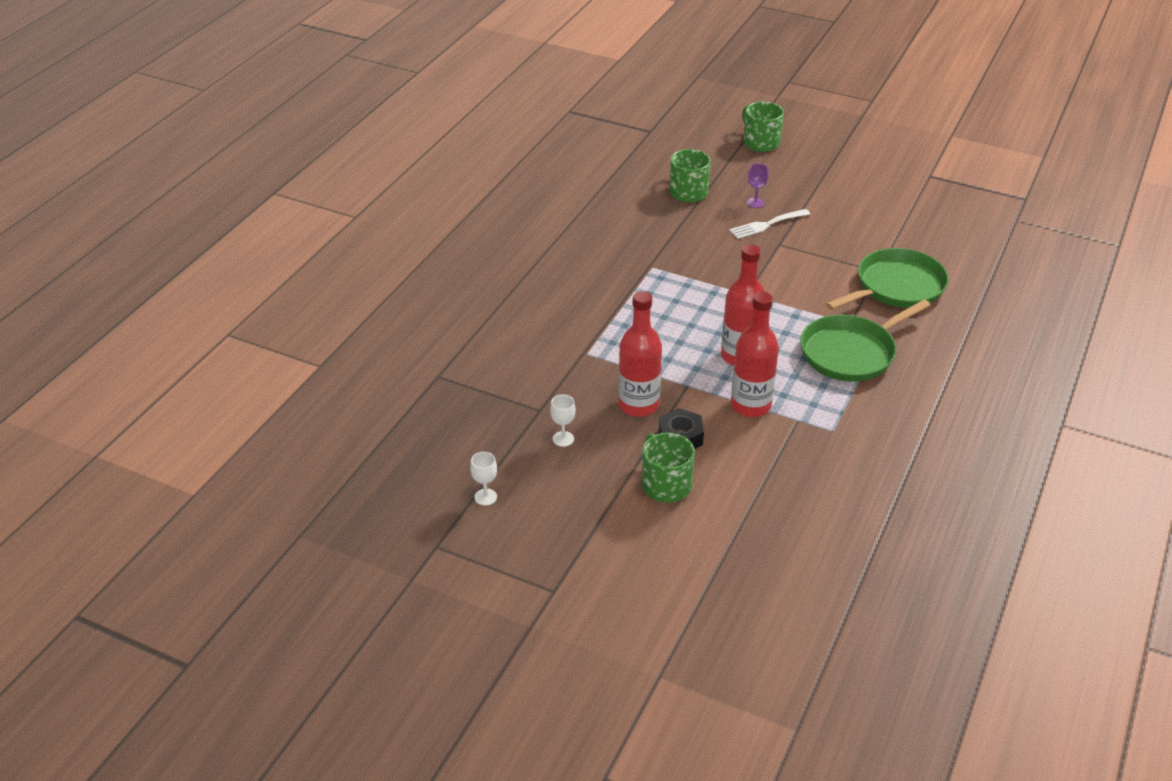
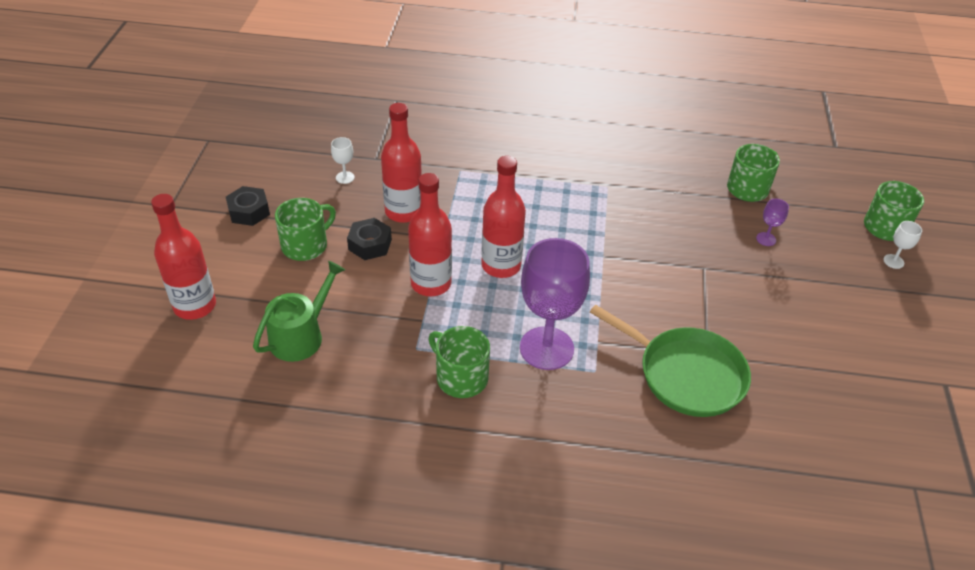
camera: 70 degrees right, 5 degrees up
white goblet [470,452,497,506] -> white goblet moved to [883,221,922,269]
white fork [729,209,810,239] -> none
green pan [800,299,931,382] -> purple goblet [520,238,590,370]
none -> red bottle [151,194,216,320]
none -> black nut [226,186,270,226]
none -> green watering can [253,261,345,362]
none -> green mug [428,326,490,398]

